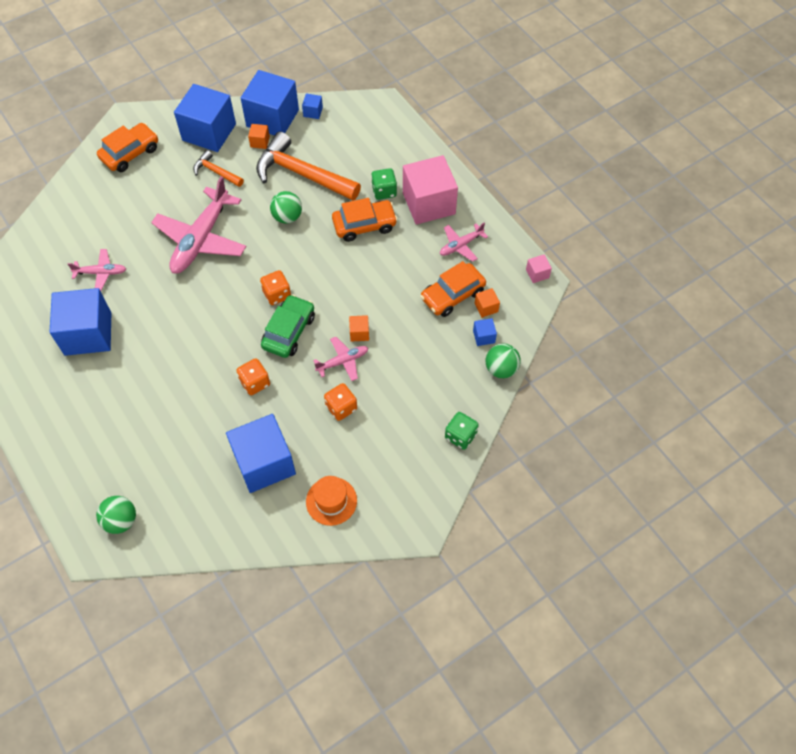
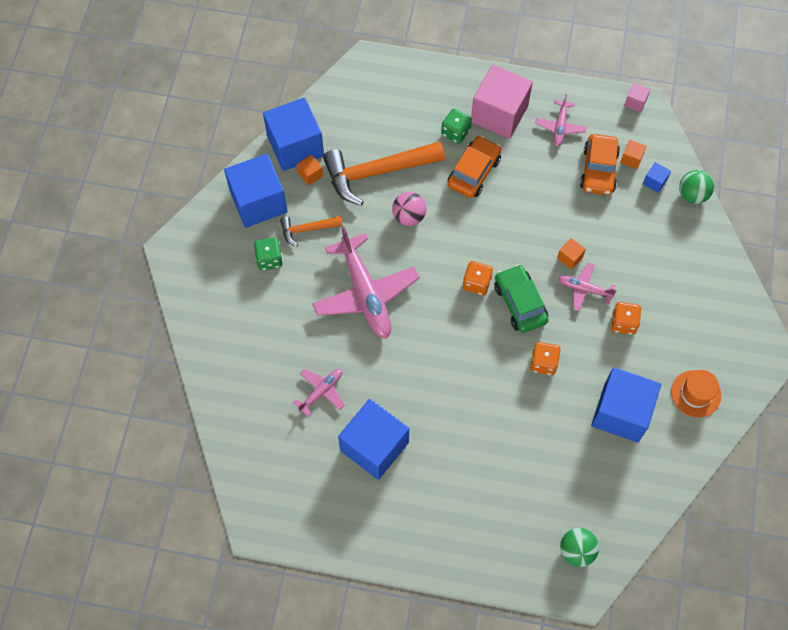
camera: 45 degrees left, 5 degrees up
orange car [97,123,158,172] -> none
green ball [270,191,302,224] -> pink ball [392,192,426,226]
blue cube [302,94,323,119] -> none
pink plane [313,337,368,381] -> pink plane turned 90 degrees counterclockwise [558,263,617,311]
green dice [445,412,479,450] -> green dice moved to [254,238,283,270]

